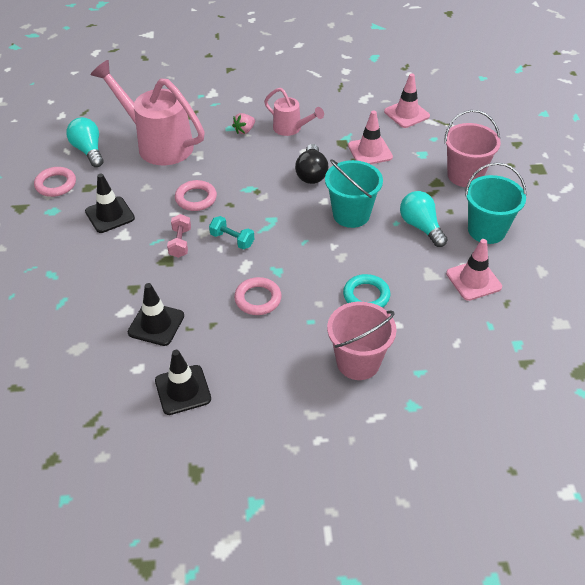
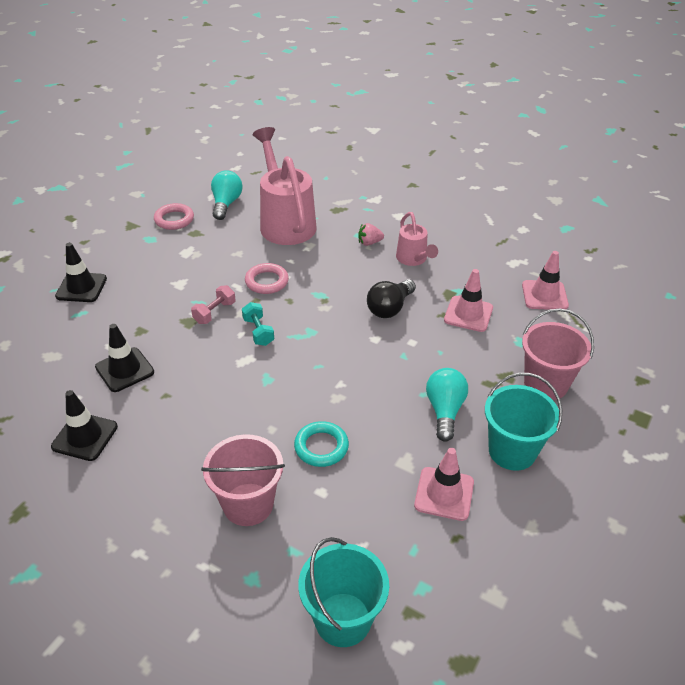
camera: 35 degrees right, 5 degrees down
black traffic cone [85,173,135,233] -> black traffic cone moved to [55,243,107,302]
pink ring [234,277,282,315] -> none
turquoise bucket [325,159,383,228] -> turquoise bucket moved to [298,537,389,647]

